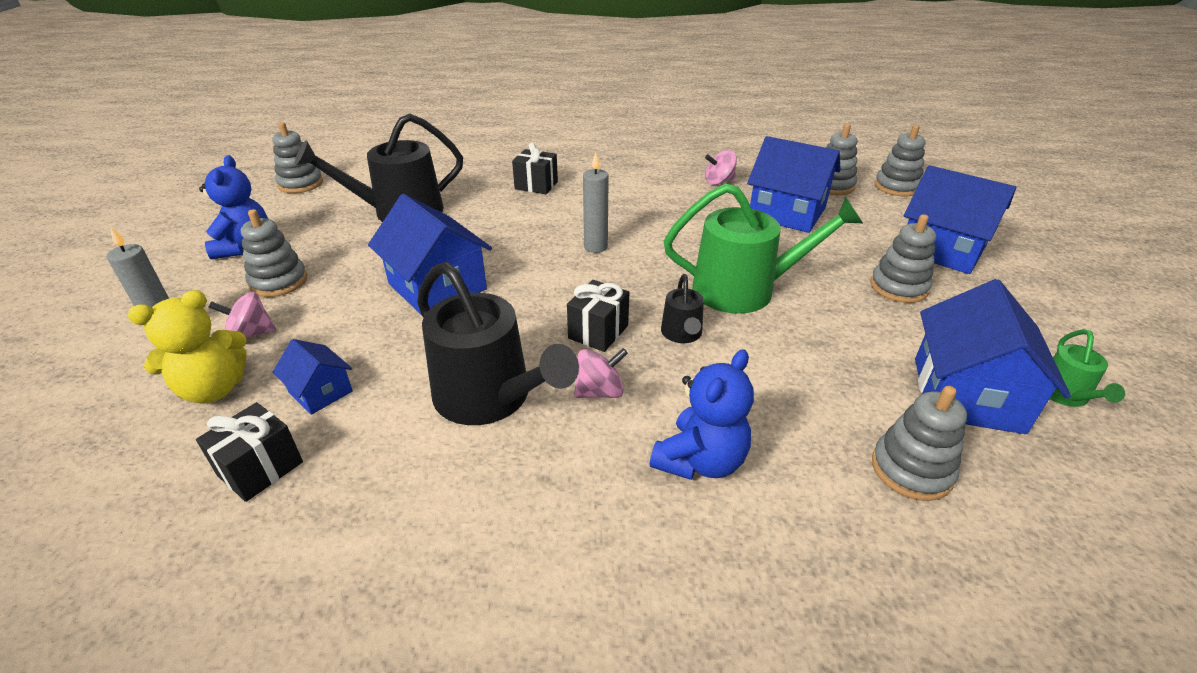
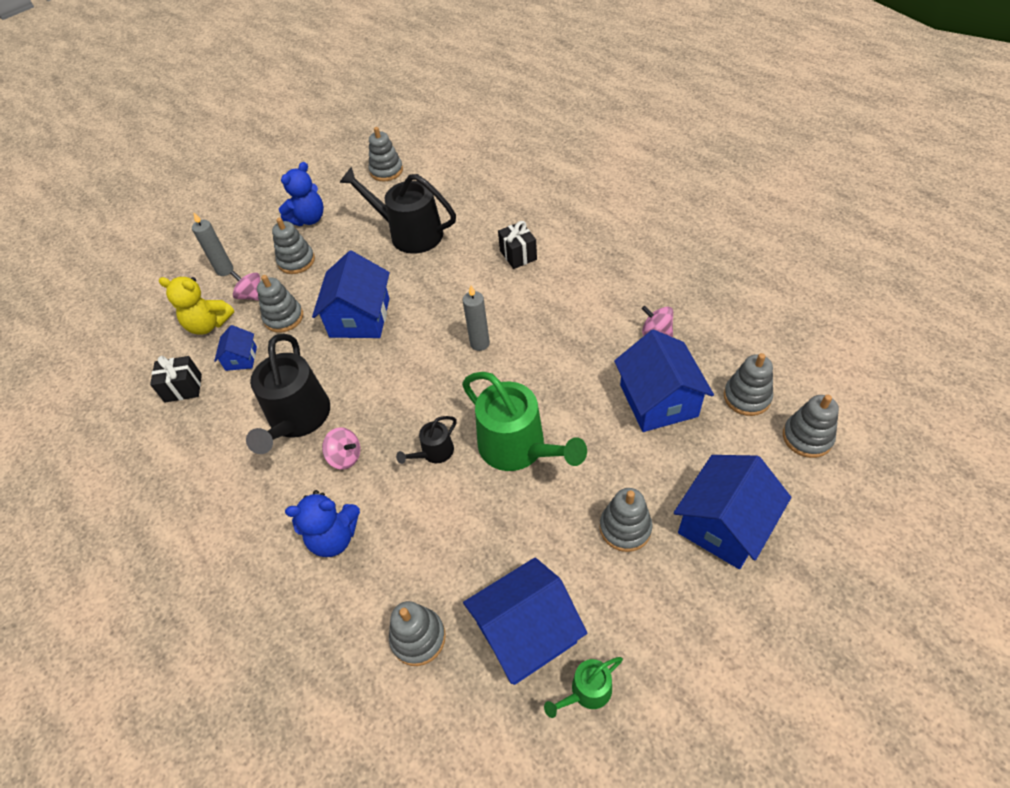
camera: 50 degrees right, 15 degrees up
black gift [567,280,629,352] -> none
blue house [904,165,1016,274] -> blue house turned 45 degrees clockwise [674,455,791,569]
none -> grey stacking toy [257,275,303,333]

